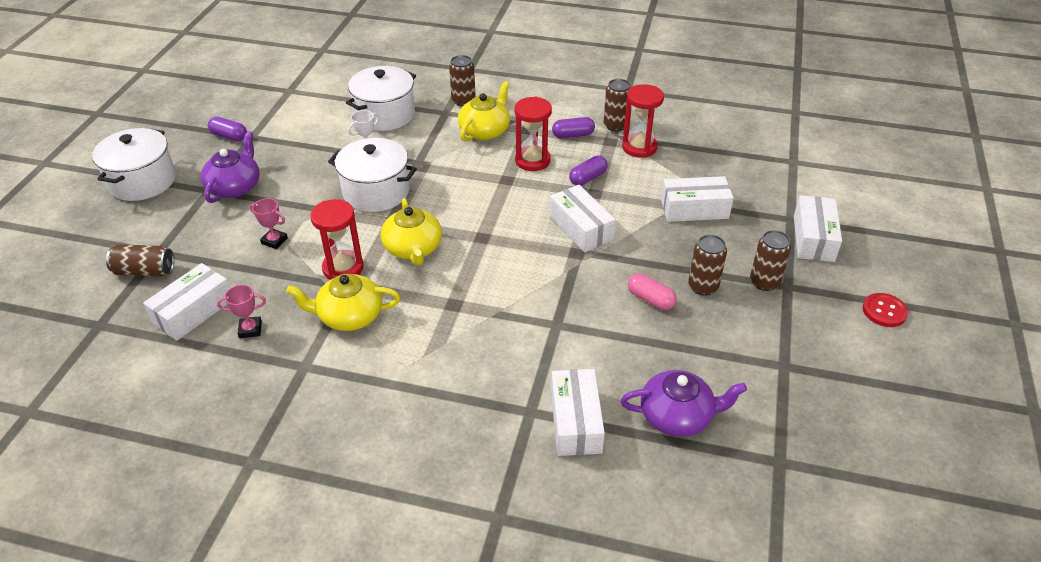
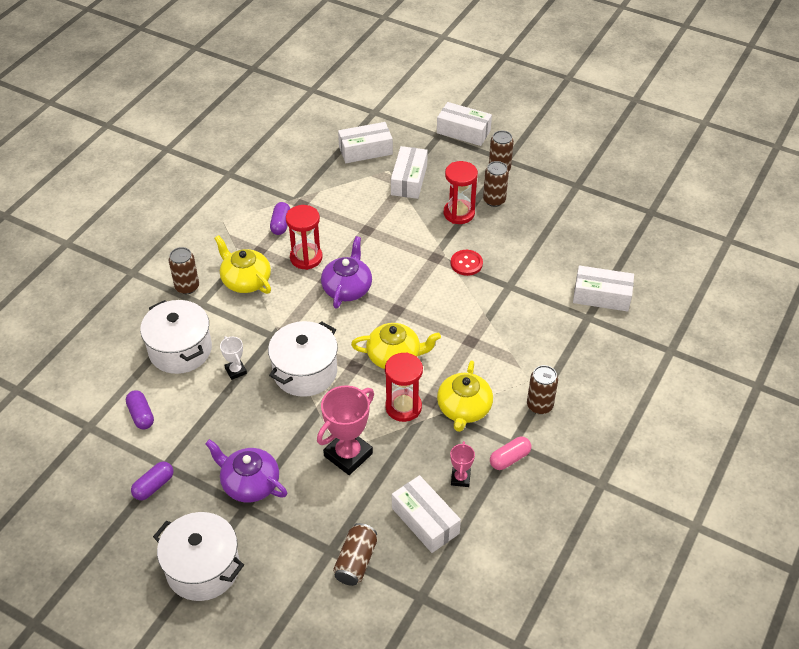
camera: 75 degrees left, 5 degrees up
pink trophy [250,198,288,249] -> pink trophy [317,385,374,475], size x1.95
white box [549,185,616,252] -> white box moved to [338,122,393,163]
purple capsule [569,156,608,186] -> purple capsule moved to [126,390,154,429]
brown can [604,79,631,131] -> brown can moved to [527,365,558,414]
purple teapot [621,370,747,437] -> purple teapot moved to [321,236,372,309]
red hourglass [622,84,664,158] -> red hourglass moved to [444,161,478,224]
pink capsule [628,274,677,310] -> pink capsule moved to [490,437,532,470]
red button [863,293,908,327] -> red button moved to [451,250,483,276]

